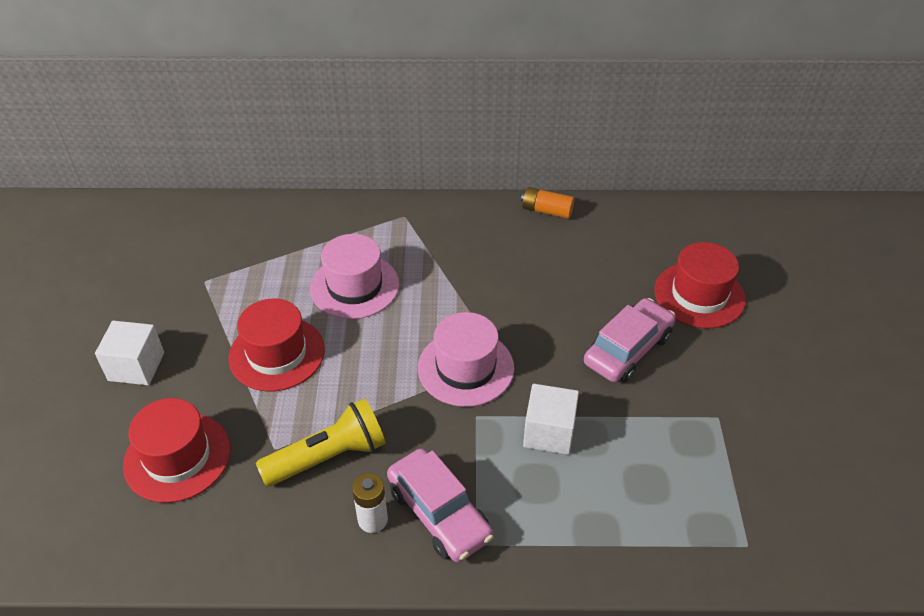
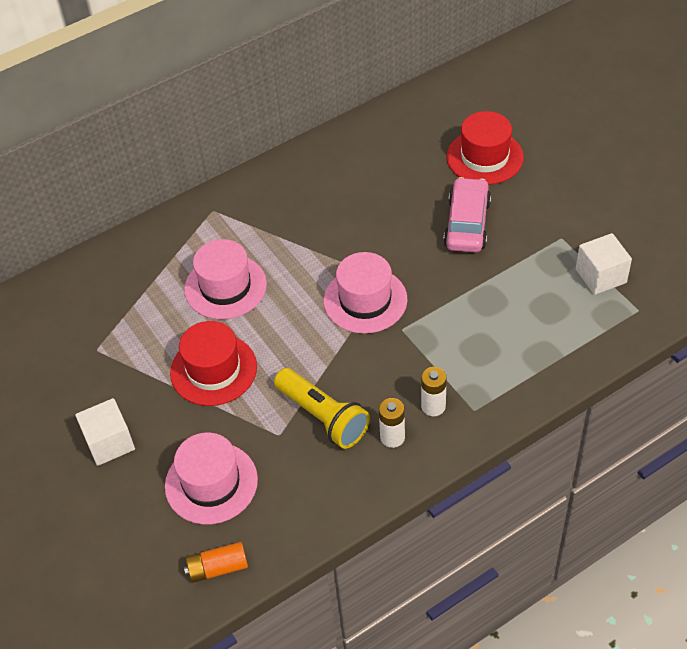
camera: 30 degrees left, 5 degrees up
red hat [123,398,231,503] -> pink hat [165,433,258,524]
yellow flashlight [256,398,386,487] -> yellow flashlight turned 105 degrees clockwise [274,368,370,449]
pink car [387,448,494,562] -> white battery [421,367,447,416]
orange battery [521,187,574,219] -> orange battery moved to [184,542,248,583]
white cube [523,384,579,455] -> white cube moved to [576,233,632,295]

